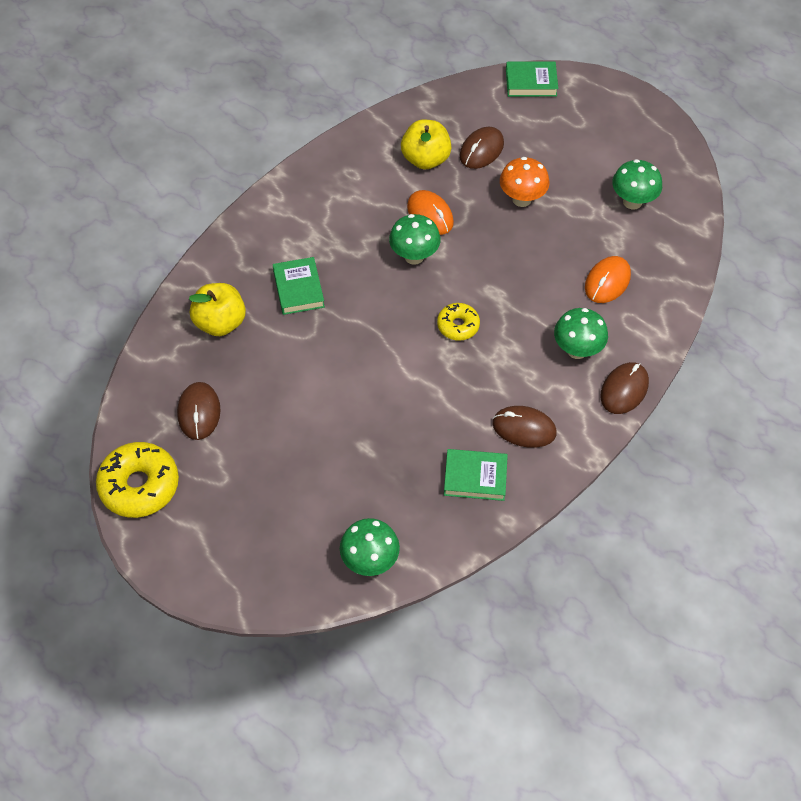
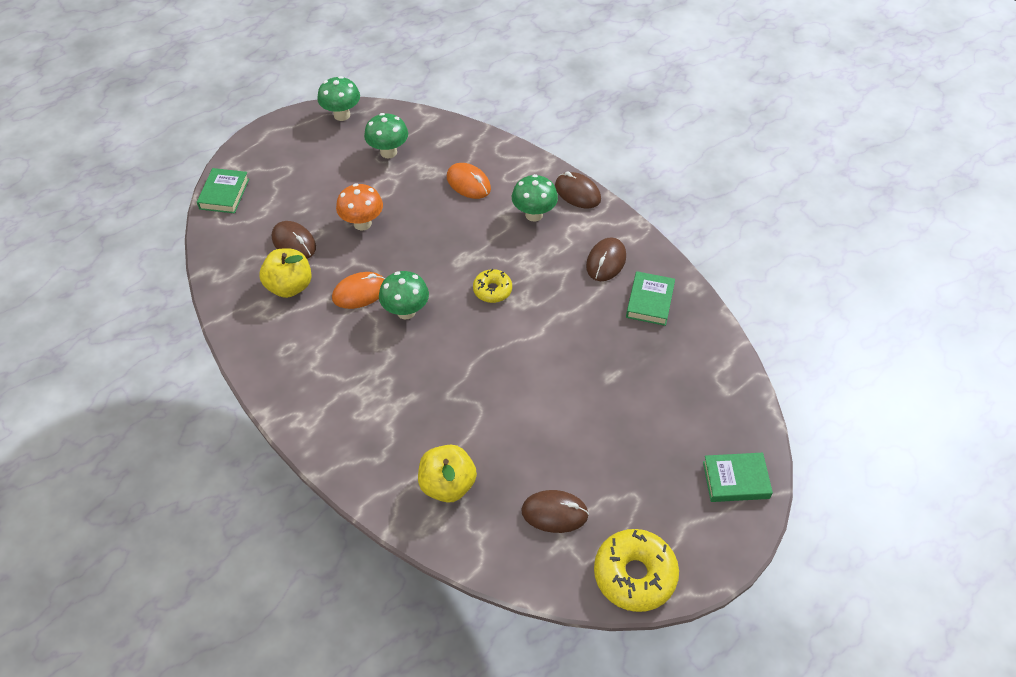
camera: 80 degrees left, 5 degrees down
green book [273,257,325,315] -> green book moved to [703,453,773,502]
green mushroom [340,518,400,576] -> green mushroom moved to [317,76,360,121]

